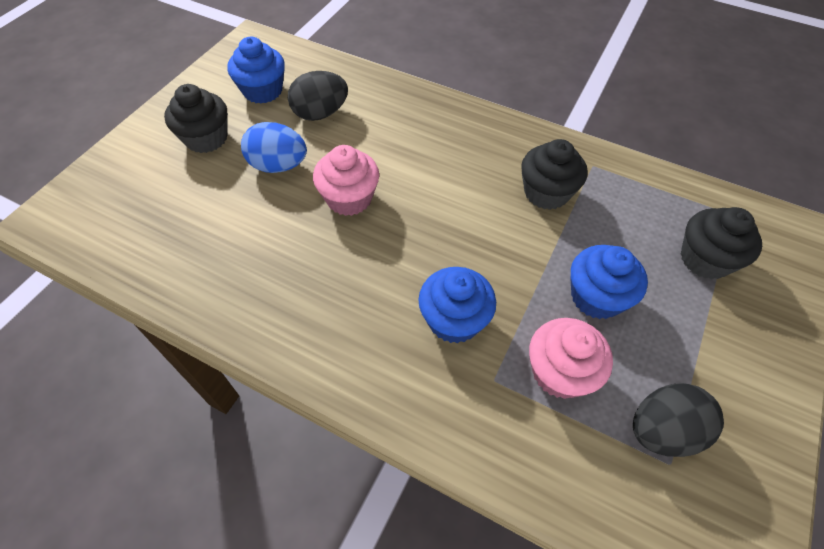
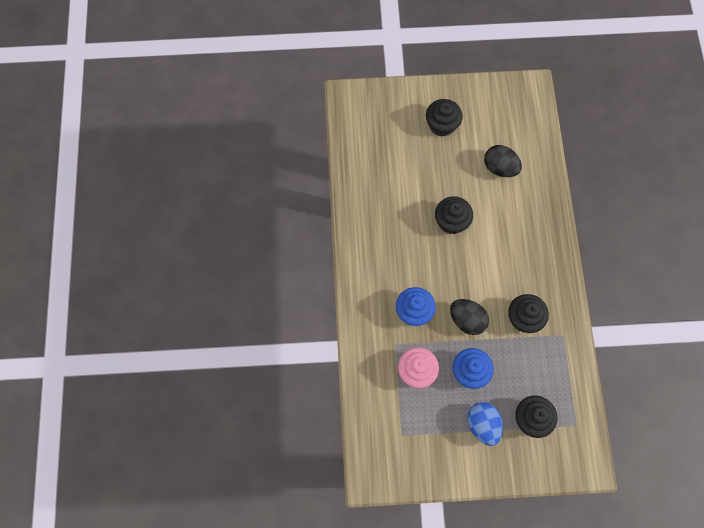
camera: 60 degrees right, 15 degrees up
blue cupcake [227,37,285,104] -> none
blue egg [241,122,307,173] -> blue egg moved to [468,402,503,446]
pink cupcake [313,145,379,216] -> black cupcake [435,196,473,234]
black egg [633,383,724,457] -> black egg moved to [450,299,489,335]

